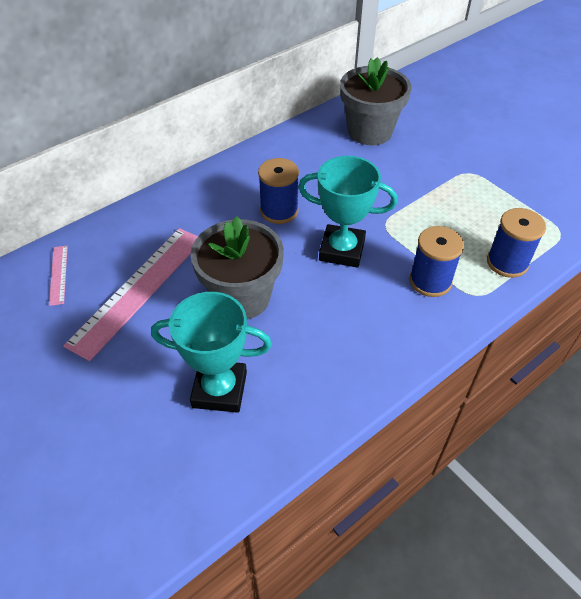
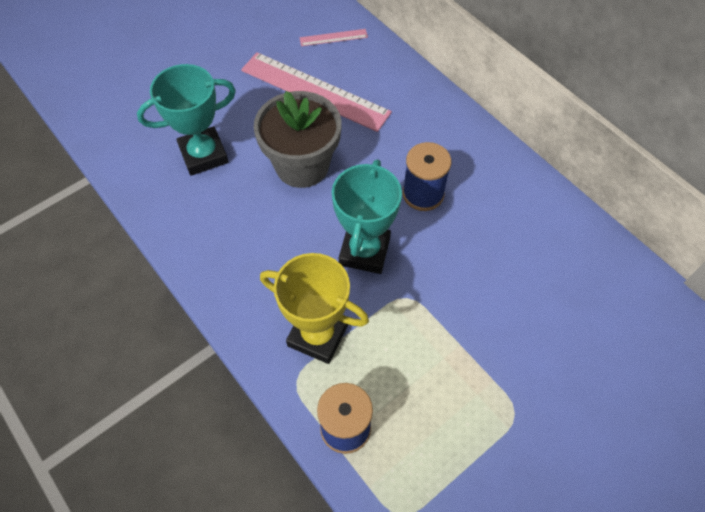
camera: 90 degrees right, 10 degrees up
turquoise trophy [151,292,272,413] -> turquoise trophy turned 60 degrees clockwise [137,64,236,176]
grey flower pot [340,57,411,145] -> none
blue spool [410,226,464,297] -> yellow trophy [260,253,369,364]

